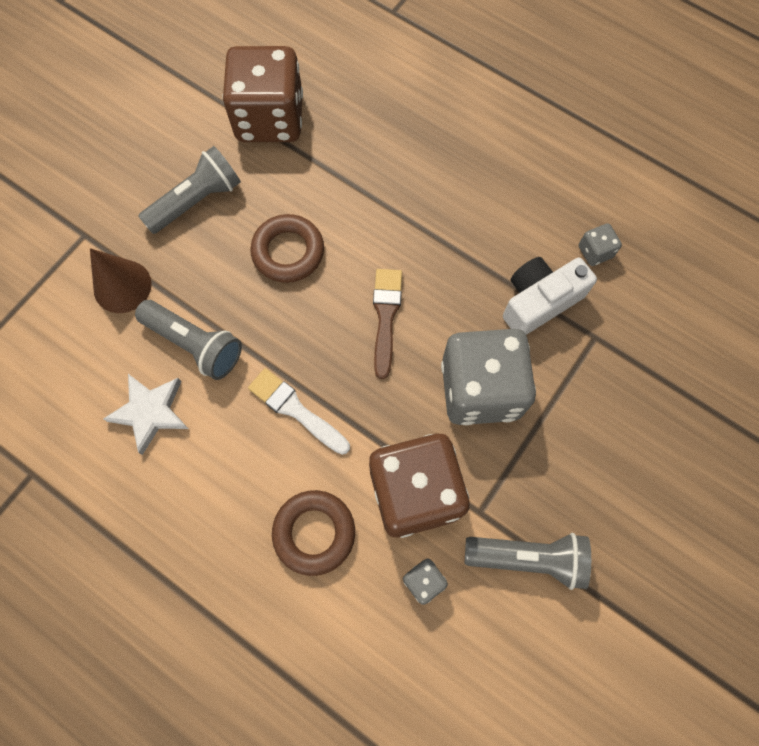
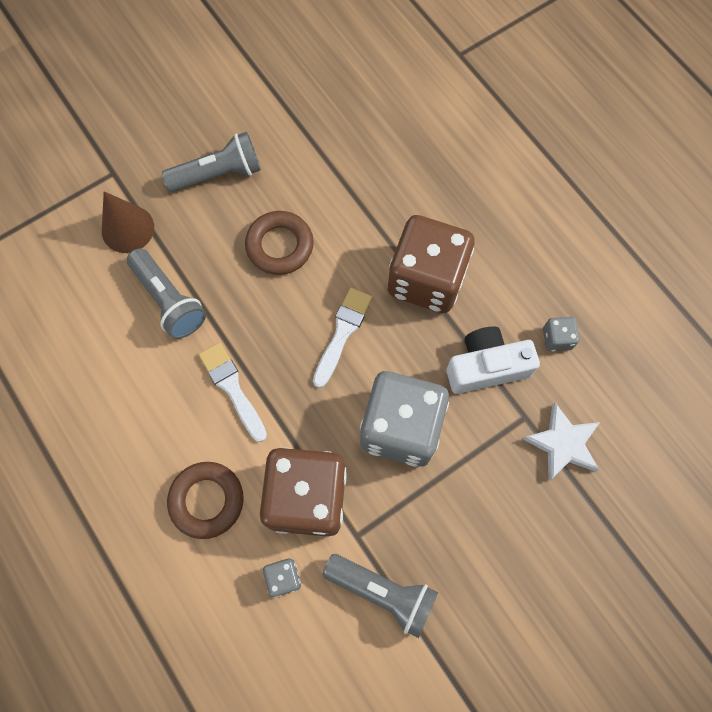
camera: 20 degrees right, 0 degrees up
white star [103,374,188,455] -> white star moved to [523,403,600,481]
brown dice [222,46,303,142] -> brown dice moved to [388,215,474,313]
brown brush [373,269,402,379] -> white brush [313,288,372,388]

